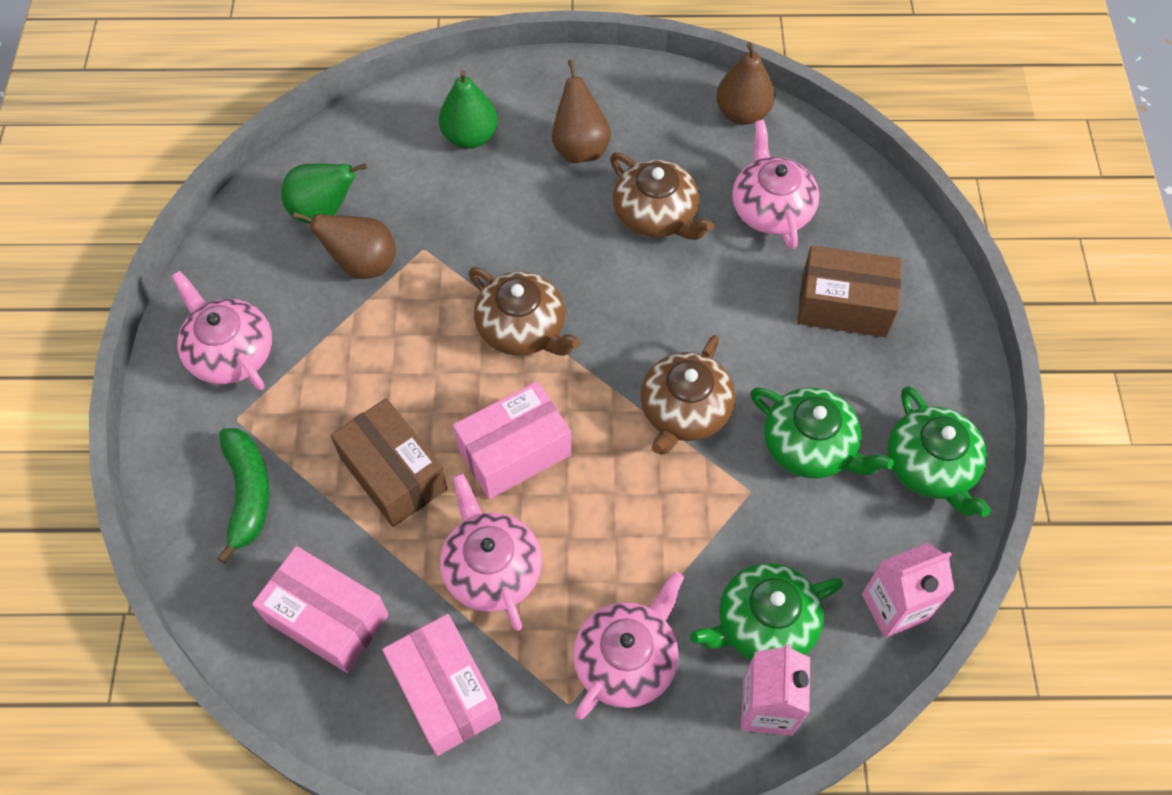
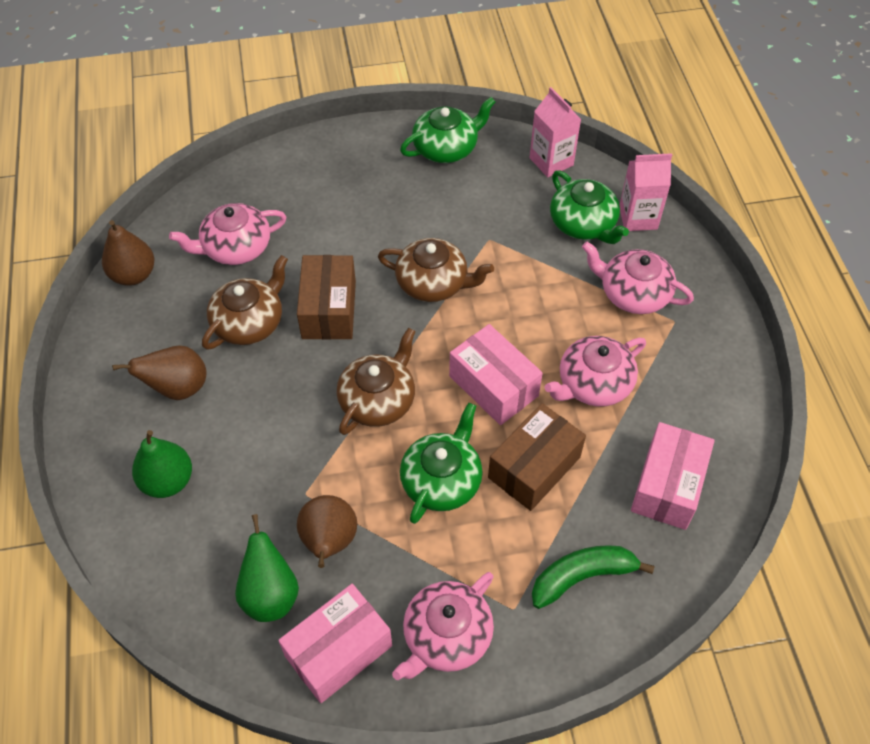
camera: 100 degrees left, 5 degrees down
pink box [382,614,501,756] -> pink box moved to [278,584,392,703]
green teapot [750,387,894,479] -> green teapot moved to [400,402,483,524]
brown box [797,245,902,337] -> brown box moved to [297,255,356,340]

